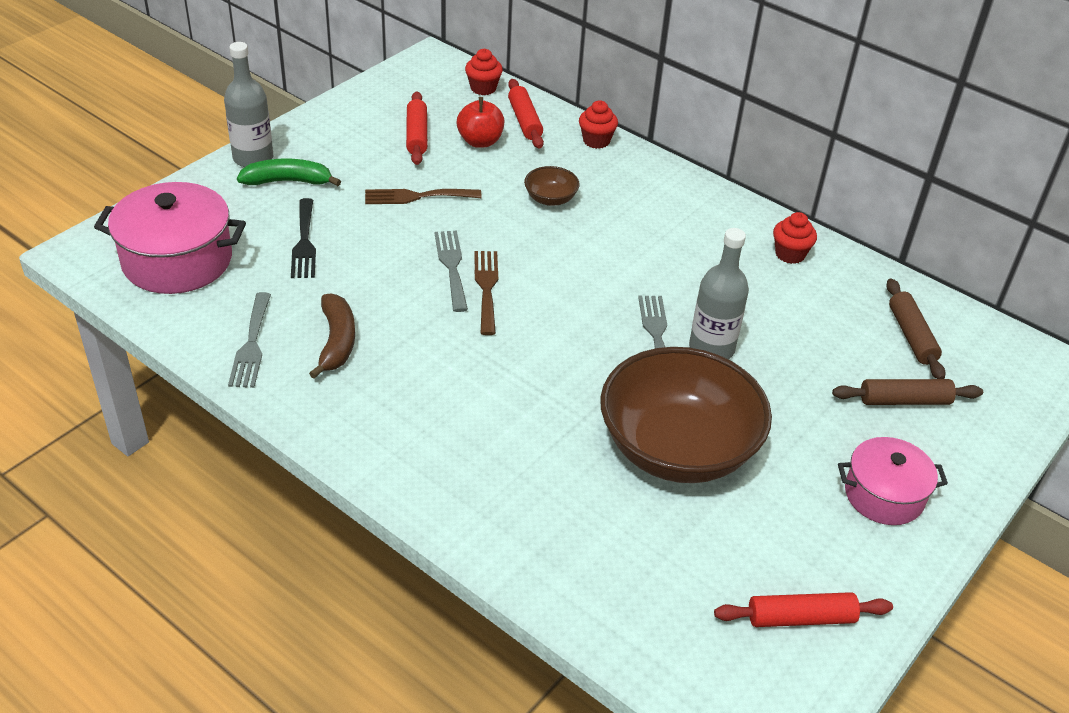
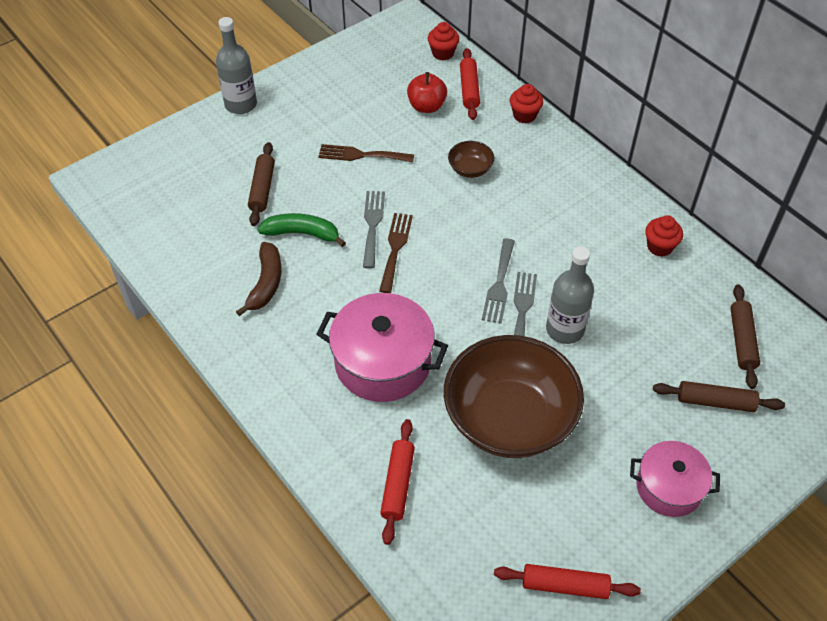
camera: 15 degrees right, 10 degrees up
pink pot [94,182,246,294] -> pink pot moved to [316,293,448,402]
grey fork [228,292,271,388] -> grey fork moved to [482,238,515,324]
green banana [237,158,341,186] -> green banana moved to [258,213,346,247]
black fork [291,198,316,278] -> brown rolling pin [248,142,275,226]
red rolling pin [406,91,427,165] -> red rolling pin moved to [380,419,415,545]

